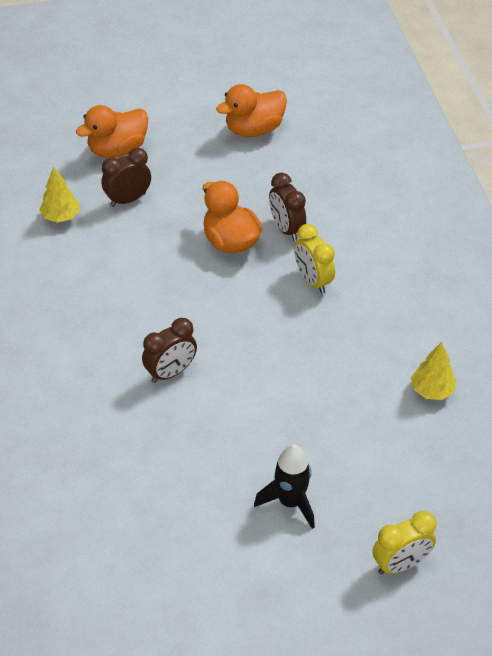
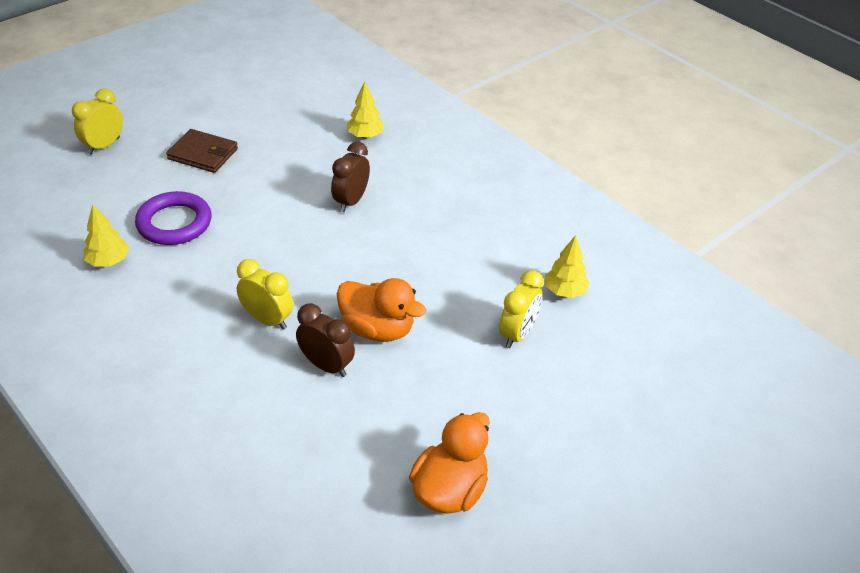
camera: 150 degrees right, 5 degrees down
orange duck [76,105,148,158] -> none
brown clock [102,148,151,207] -> yellow clock [499,270,544,348]
black rocket [254,444,315,529] -> brown wallet [166,129,238,173]
none -> purple ring [135,191,212,245]
none -> yellow tree [347,81,385,139]

